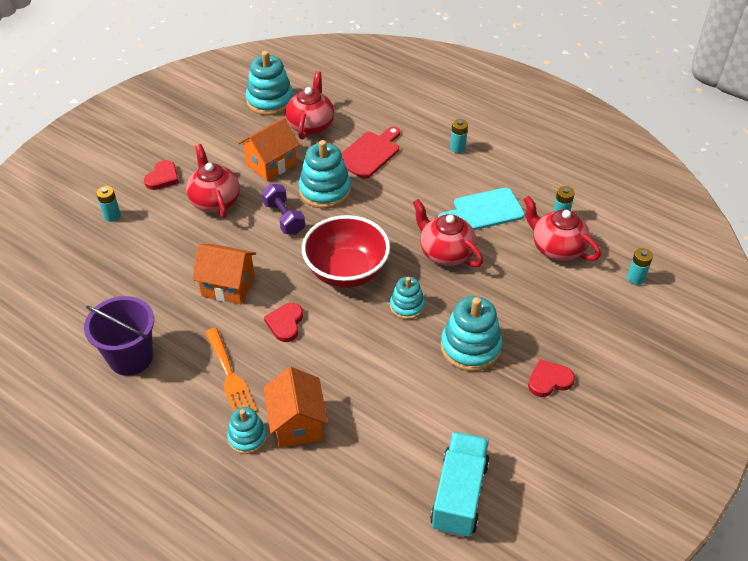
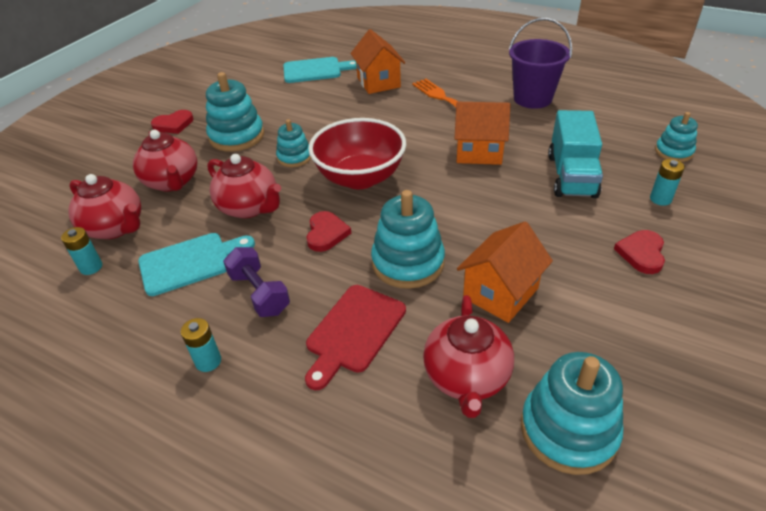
camera: 175 degrees right, 5 degrees down
red teapot [186,144,240,218] -> red teapot moved to [133,130,197,191]
turquoise stacking toy [227,407,267,454] -> turquoise stacking toy moved to [655,112,698,162]
purple dumbbell [261,184,305,235] -> purple dumbbell moved to [223,247,290,317]
red heart [264,303,303,342] -> red heart moved to [306,211,351,252]
turquoise truck [430,432,490,538] -> turquoise truck moved to [548,110,603,198]
turquoise battery [627,248,653,285] -> none
none -> turquoise cutting board [283,57,357,83]

